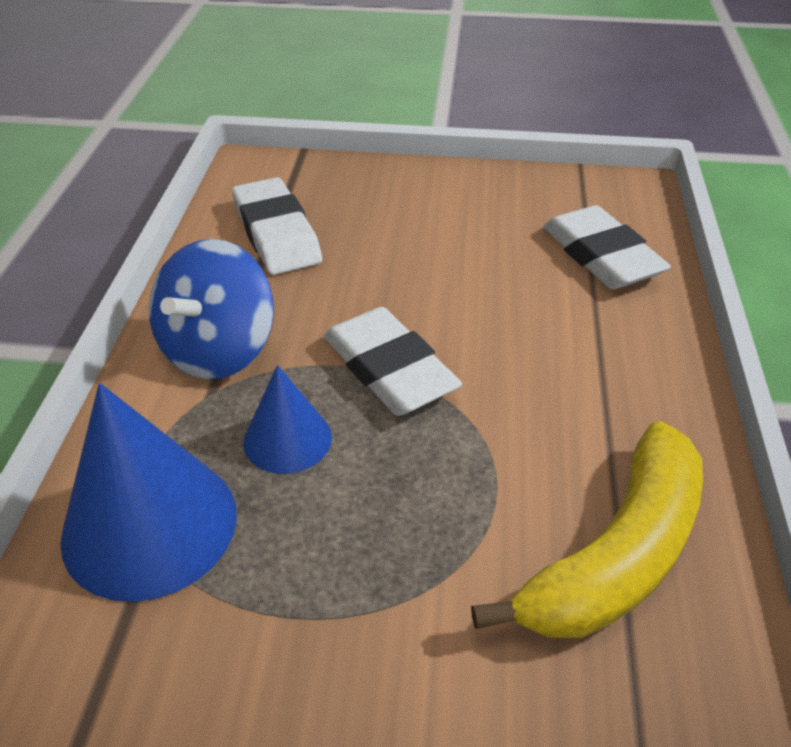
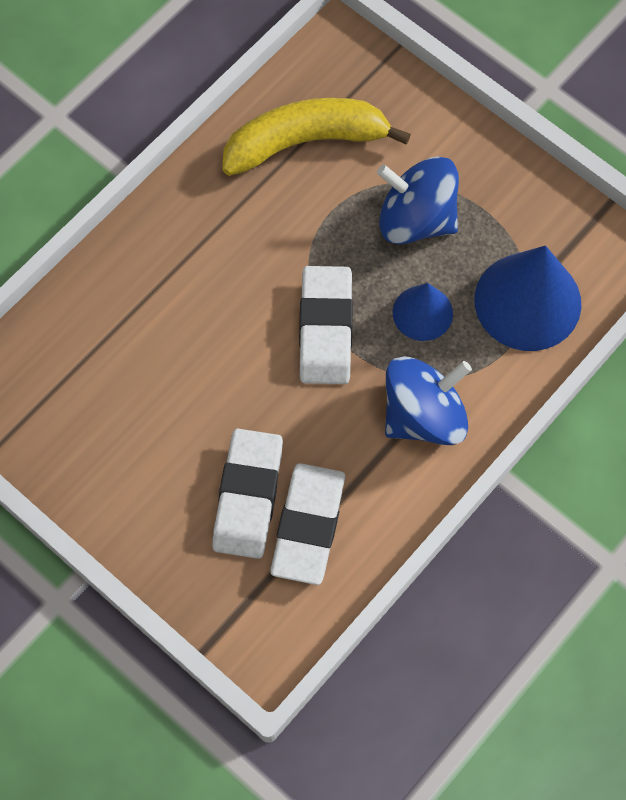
camera: 145 degrees left, 25 degrees up
white eraser [543,205,671,289] -> white eraser moved to [212,429,283,559]
none -> blue spinning top [377,157,459,244]

